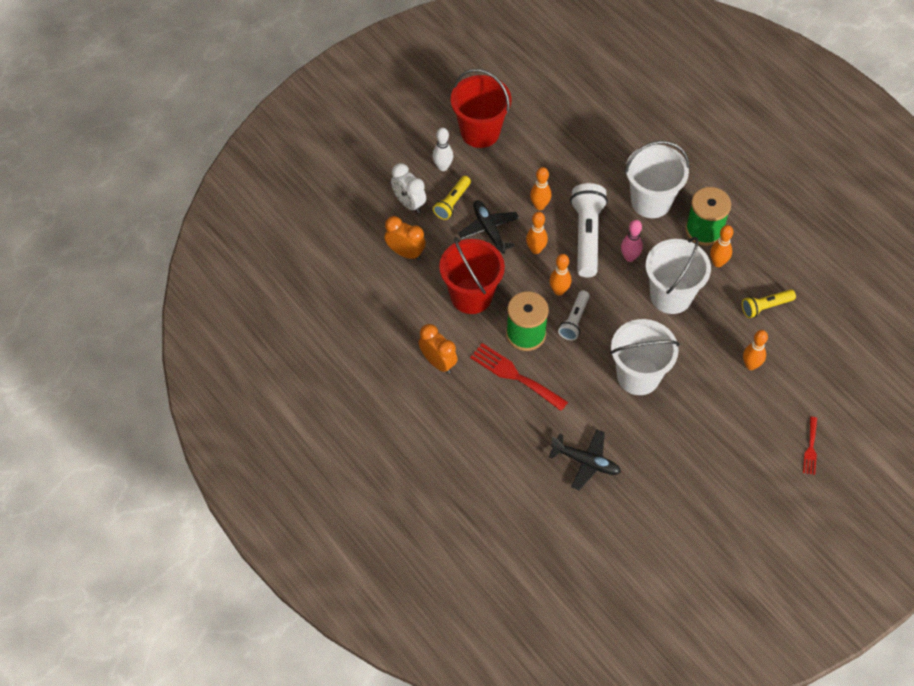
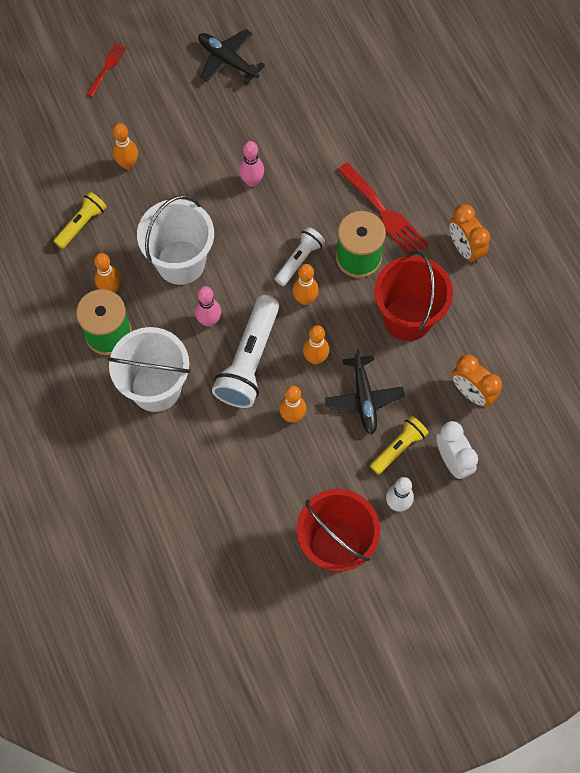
camera: 165 degrees left, 10 degrees up
black plane [549,430,621,490] -> black plane moved to [198,29,265,85]
white bucket [610,319,680,395] -> pink bowling pin [239,141,264,187]
yellow flashlight [742,289,796,318] -> yellow flashlight turned 45 degrees counterclockwise [54,191,107,249]

